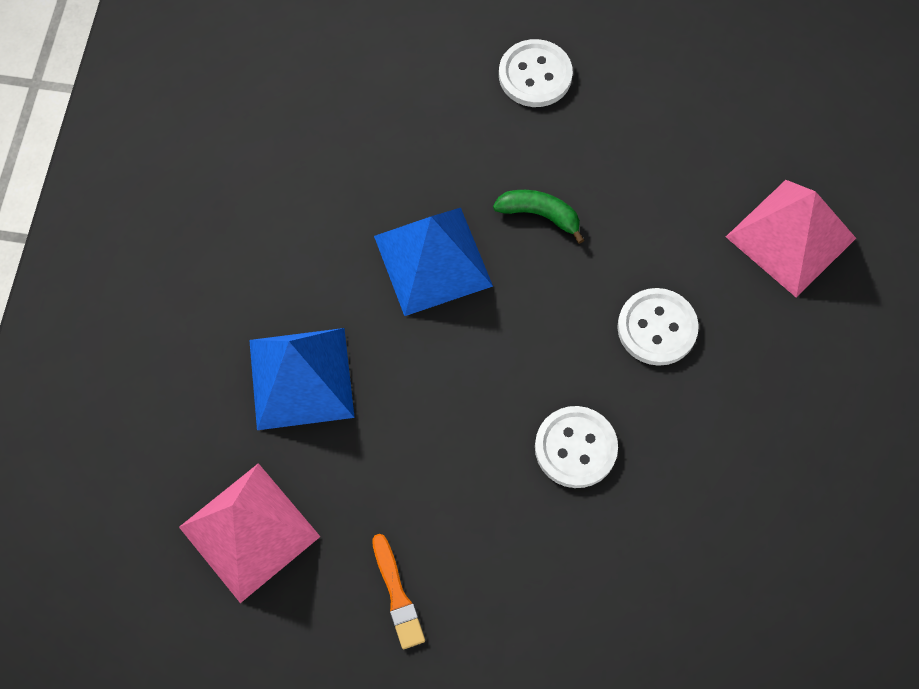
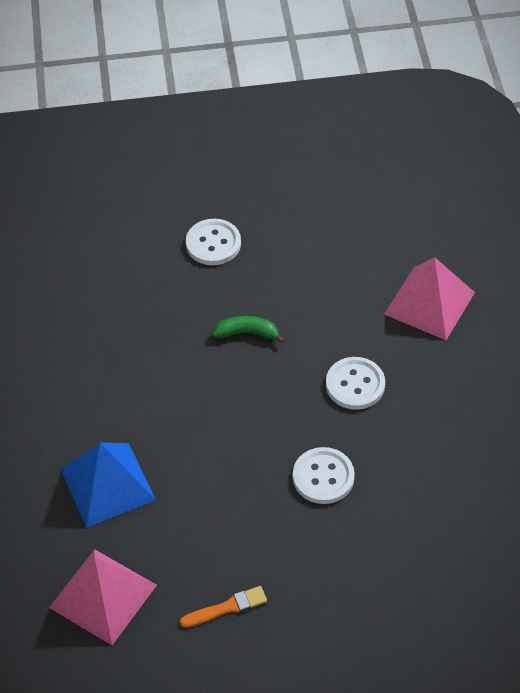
camera: 15 degrees left, 15 degrees down
orange brush [372,534,425,649] -> orange brush turned 75 degrees counterclockwise [180,586,267,628]
blue pyramid [374,208,493,316] -> none

